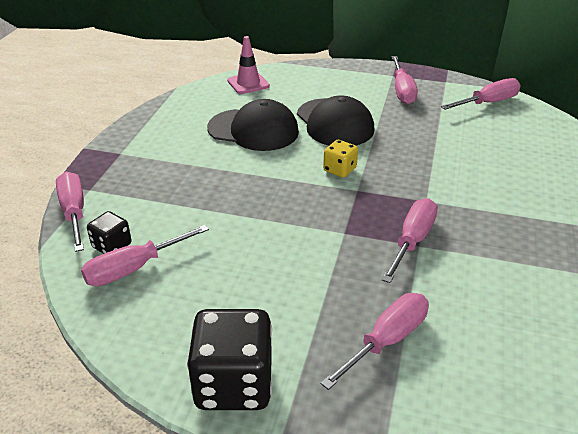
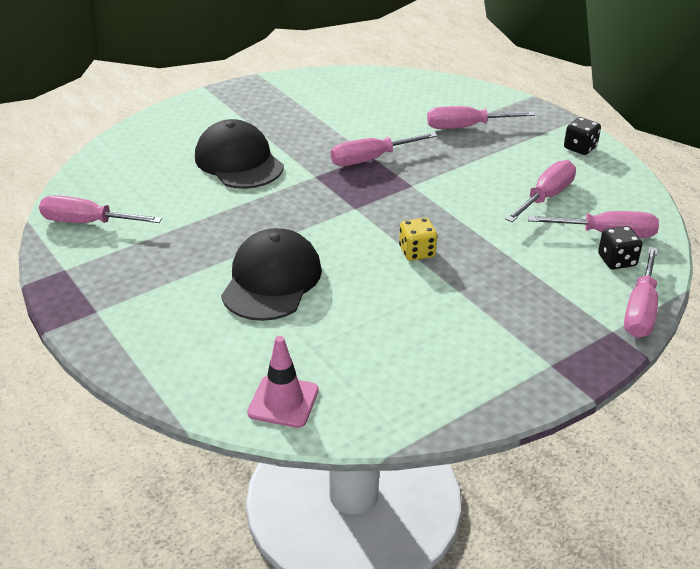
camera: 140 degrees left, 0 degrees up
black dice [187,309,272,410] -> black dice [564,117,601,155], size x0.52
black cap [207,99,299,151] -> black cap moved to [195,119,284,189]
yellow dice [323,140,358,178] -> yellow dice moved to [399,218,437,261]
pink screwdriver [392,56,418,104] -> pink screwdriver moved to [505,160,576,222]

